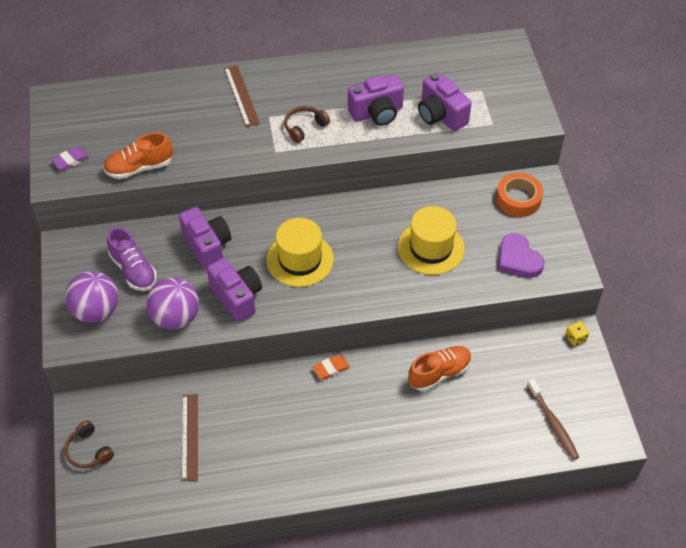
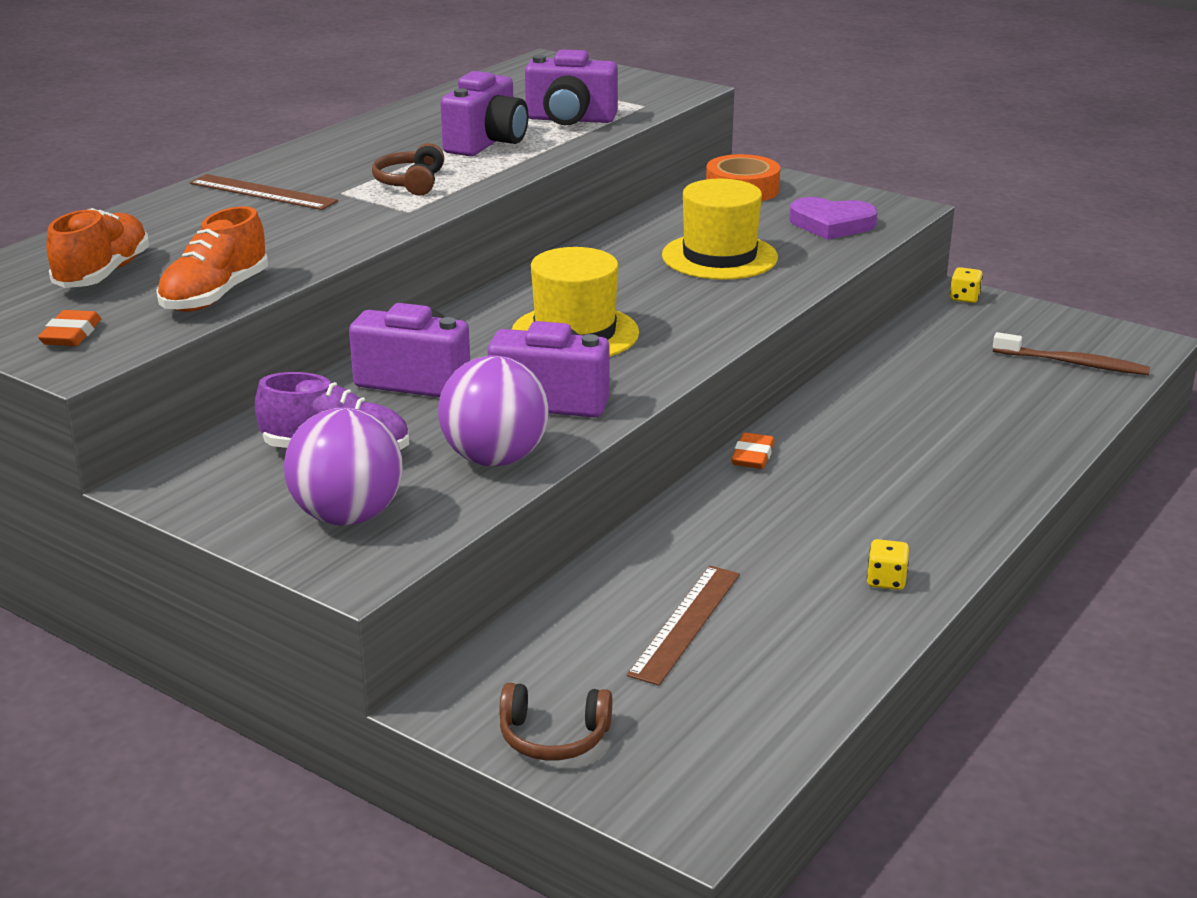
camera: 45 degrees left, 25 degrees down
purple eraser [51,147,89,170] -> orange eraser [38,310,101,346]
brown ruler [181,394,198,481] -> brown ruler turned 75 degrees clockwise [627,566,740,686]
orange shoe [408,346,472,391] -> orange shoe moved to [46,208,149,288]
none -> yellow dice [867,539,909,590]

